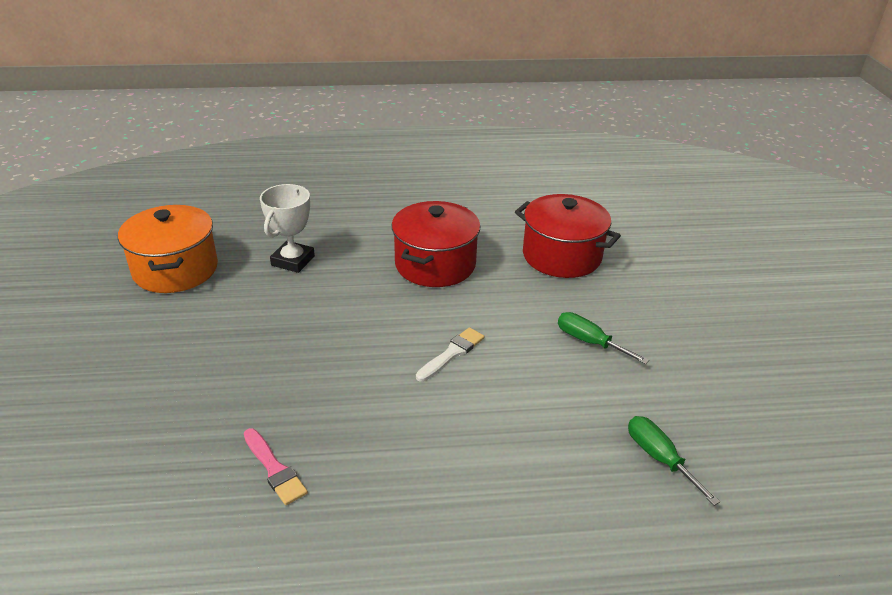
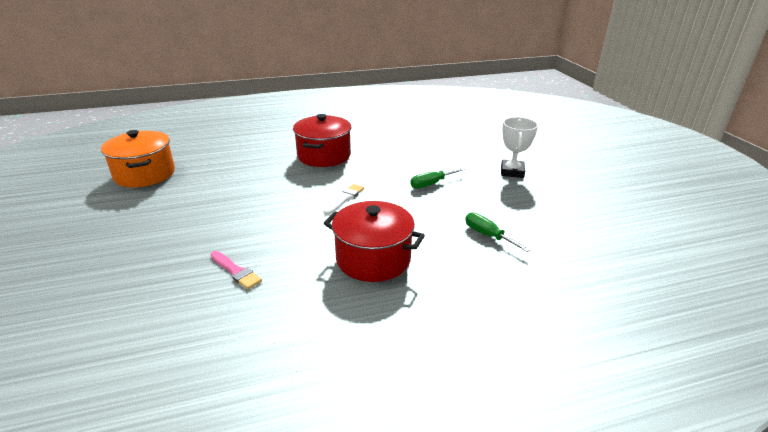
camera: 10 degrees left, 5 degrees down
white trophy [260,184,315,273] -> white trophy moved to [501,117,538,178]
red pot [515,194,621,278] -> red pot moved to [324,201,425,282]
green screwdriver [558,312,649,364] -> green screwdriver turned 60 degrees counterclockwise [410,168,465,189]

